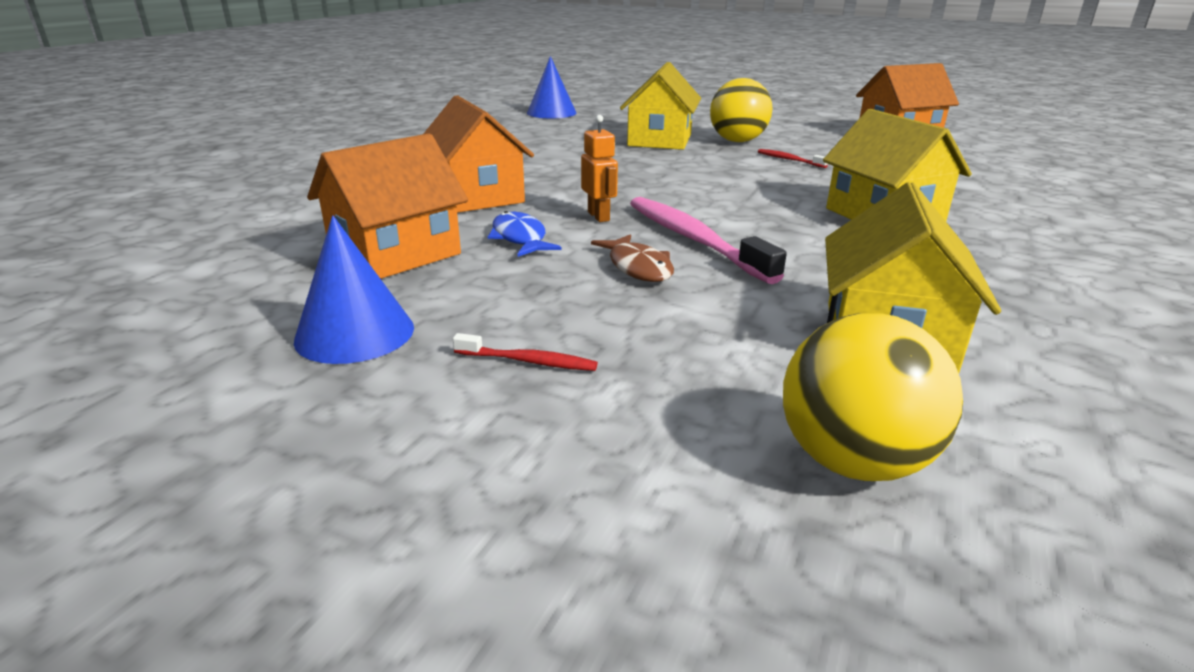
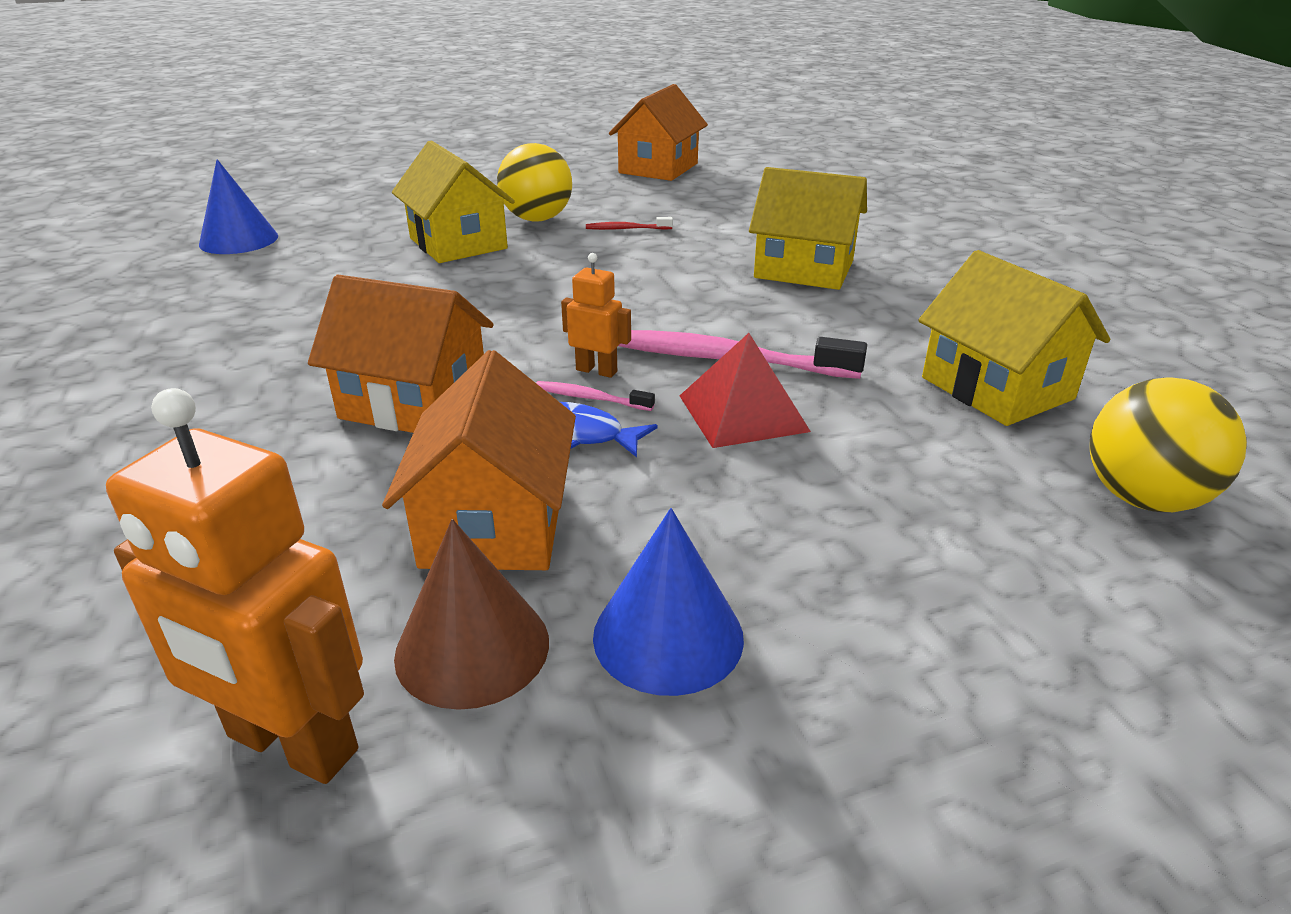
camera: 45 degrees left, 5 degrees up
red toothbrush [453,333,598,371] -> none
brown fish [591,234,674,282] -> red pyramid [680,333,811,448]
none -> orange robot [106,388,364,784]
none -> brown cone [394,519,549,710]
none -> pink toothbrush [536,381,655,411]

